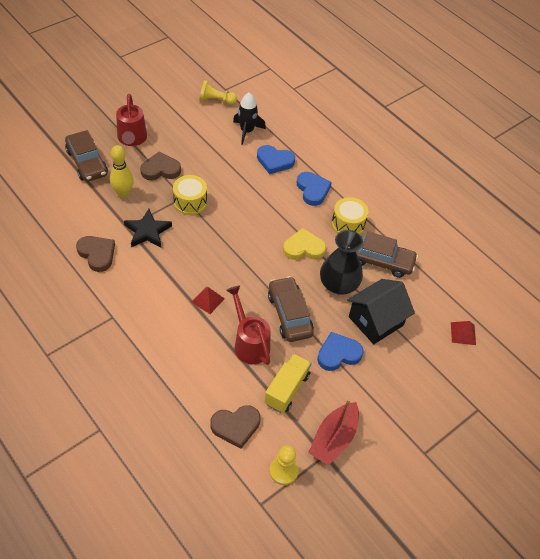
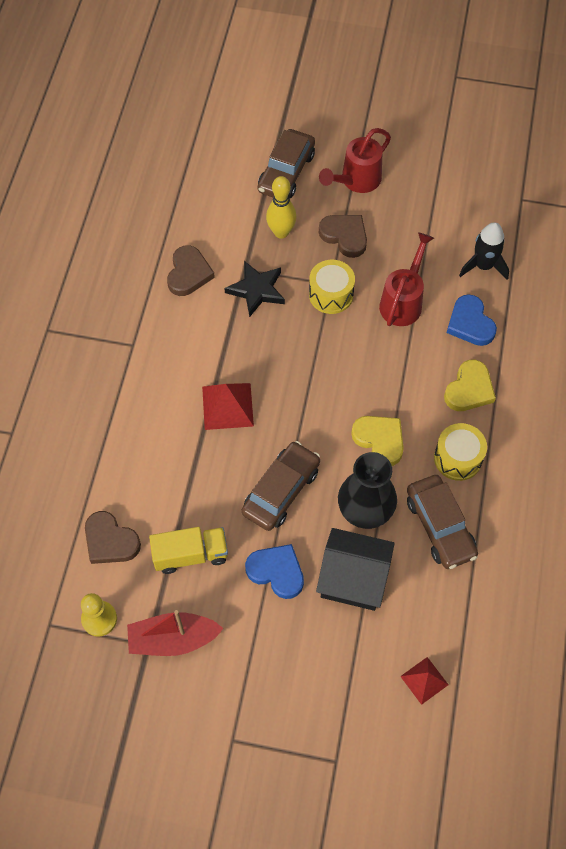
camera: 55 degrees right, 10 degrees up
red pyramid [192,287,225,314] -> red pyramid [202,383,254,430], size x1.58
yellow pawn [199,80,237,105] -> none
red watering can [226,285,270,365] -> red watering can moved to [379,232,434,326]
blue heart [297,172,332,206] -> yellow heart [444,360,496,411]

